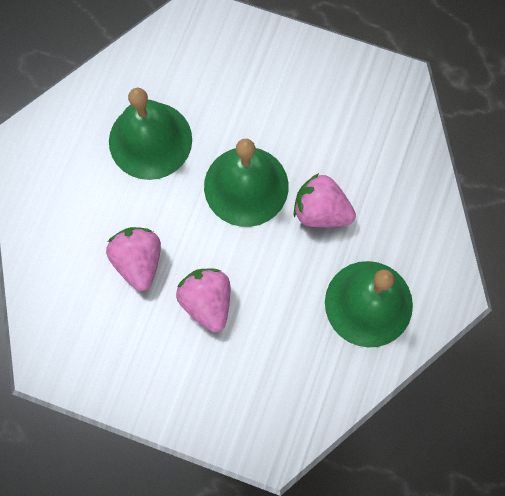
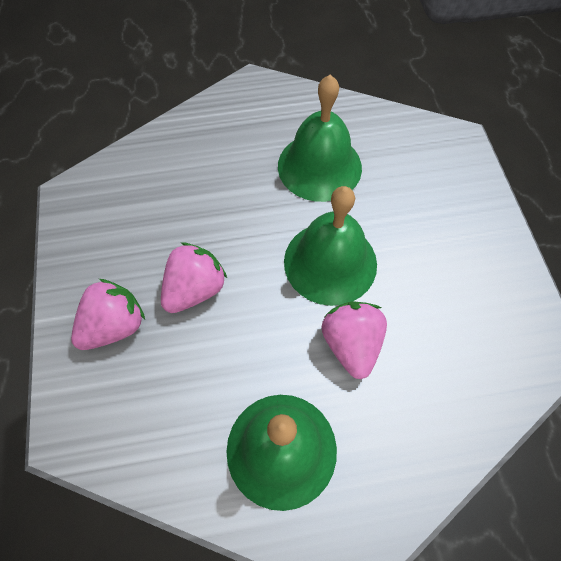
camera: 60 degrees right, 10 degrees down
pink strawberry [106,227,161,291] -> pink strawberry moved to [71,279,145,350]

